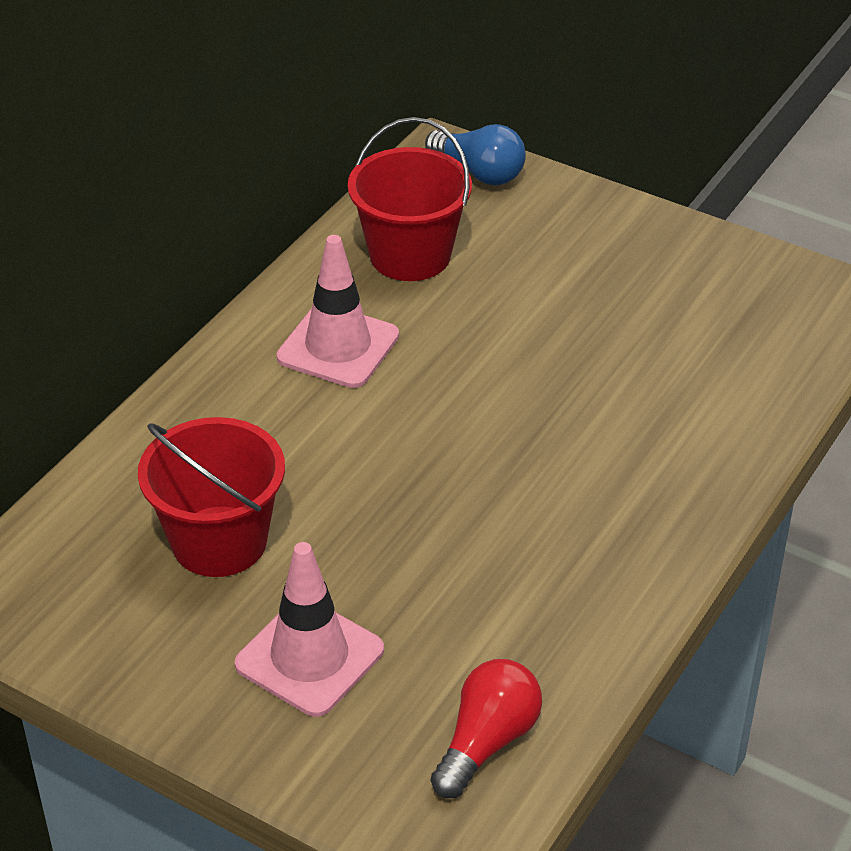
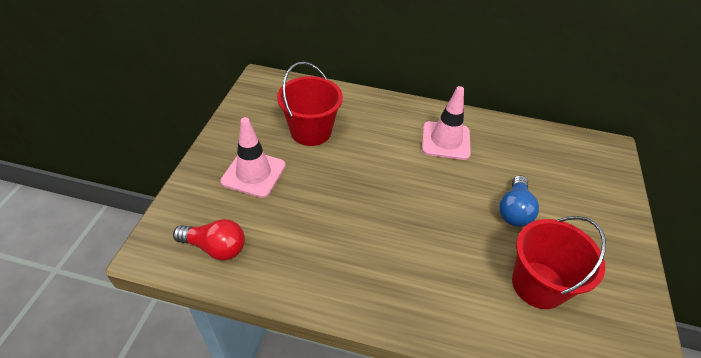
camera: 70 degrees right, 5 degrees up
red bucket [348,117,472,281] -> red bucket moved to [512,216,606,309]
blue light bulb [425,124,526,185] -> blue light bulb moved to [499,175,539,227]

